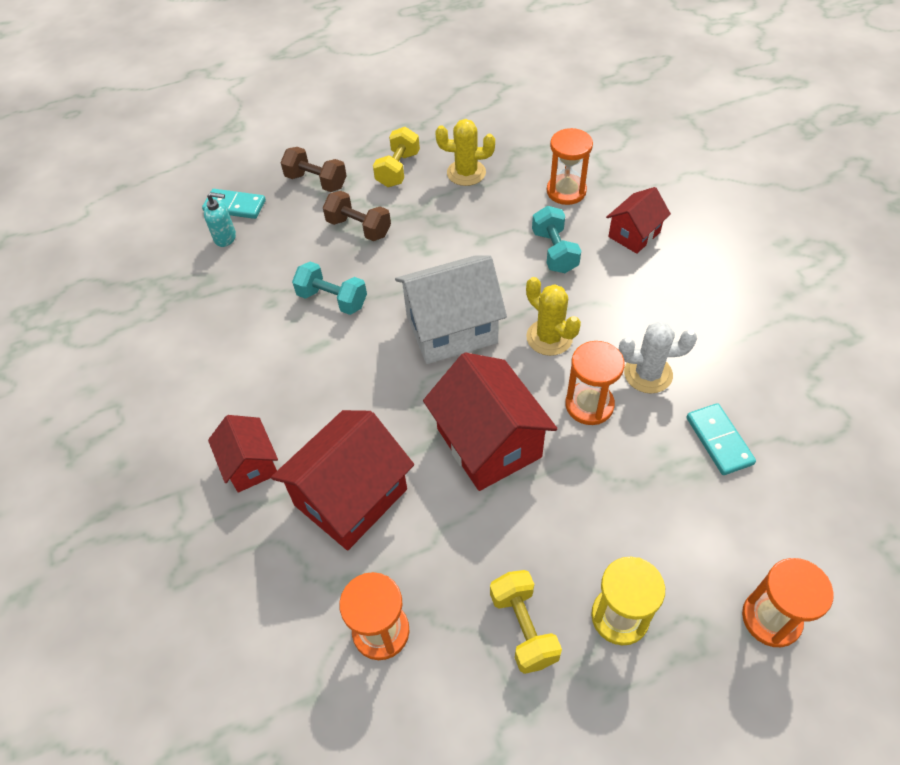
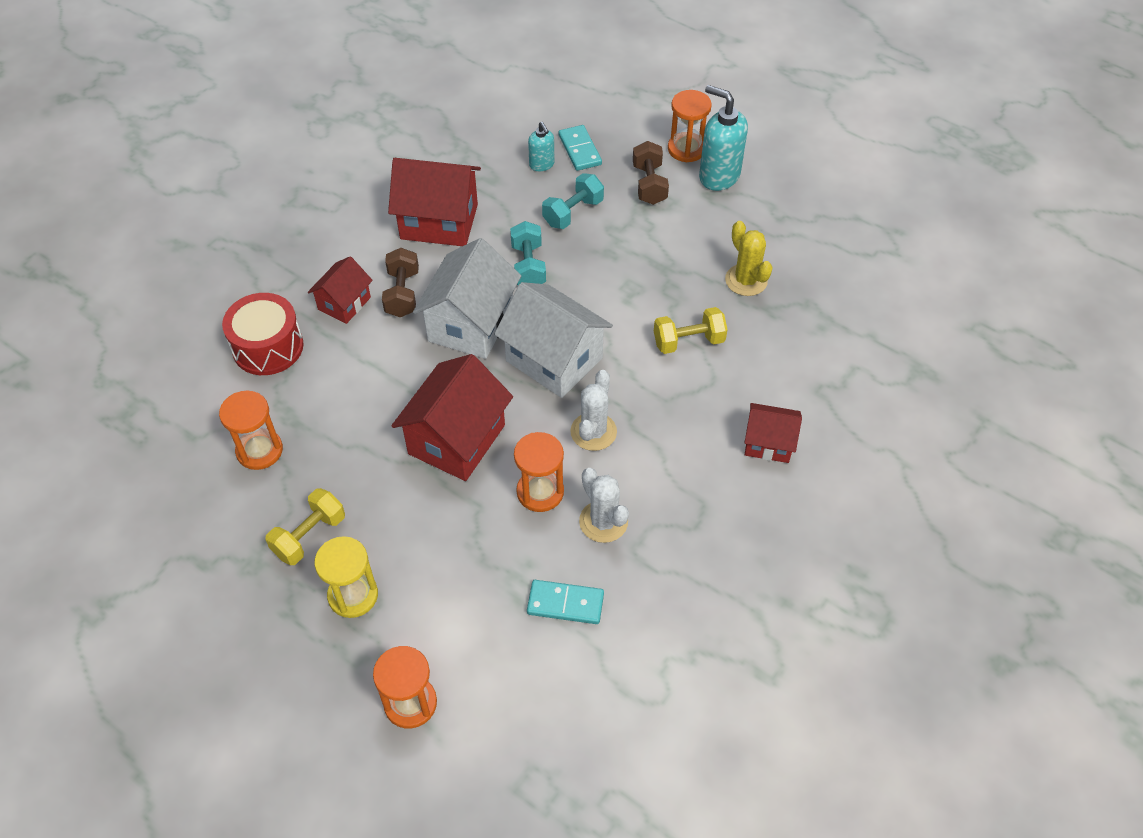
camera: 55 degrees right, 0 degrees up
red house [271,410,414,550] -> red house moved to [388,158,481,246]
brown dumbbell [323,191,391,241] -> brown dumbbell moved to [382,248,419,317]
yellow dumbbell [373,127,420,187] -> yellow dumbbell moved to [654,307,728,354]
yellow cactus [526,277,581,356] -> white cactus [570,370,617,451]
turquoise dumbbell [532,206,581,273] -> turquoise dumbbell moved to [542,173,604,229]
orange hourglass [547,128,593,205] -> orange hourglass moved to [668,90,712,162]
turquoise domino [686,403,756,475] -> turquoise domino turned 60 degrees clockwise [527,580,604,624]
none -> red drum [222,293,303,375]
none -> white house [413,238,521,359]
none -> turquoise soap dispenser [699,85,748,191]

